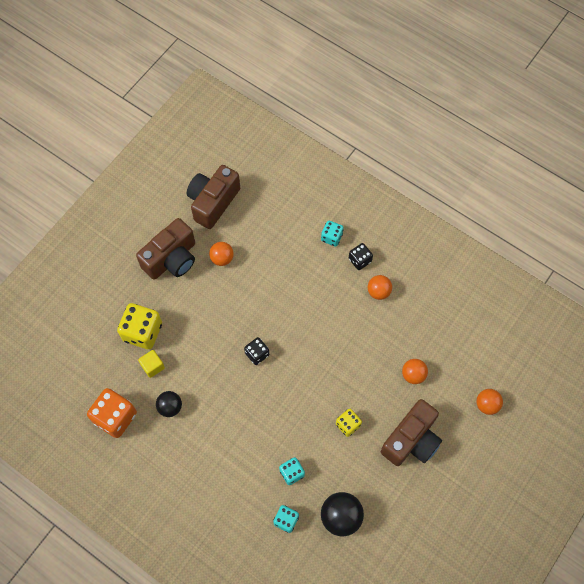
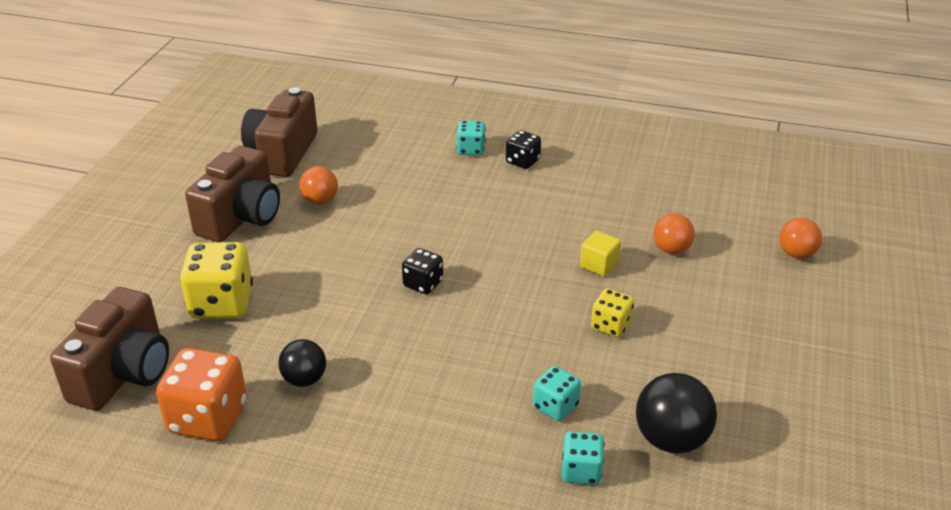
camera: 20 degrees left, 30 degrees down
yellow cube [138,350,165,378] -> yellow cube moved to [580,231,621,277]
orange ball [367,275,392,300] -> none
brown camera [381,399,442,466] -> brown camera moved to [50,287,169,411]

